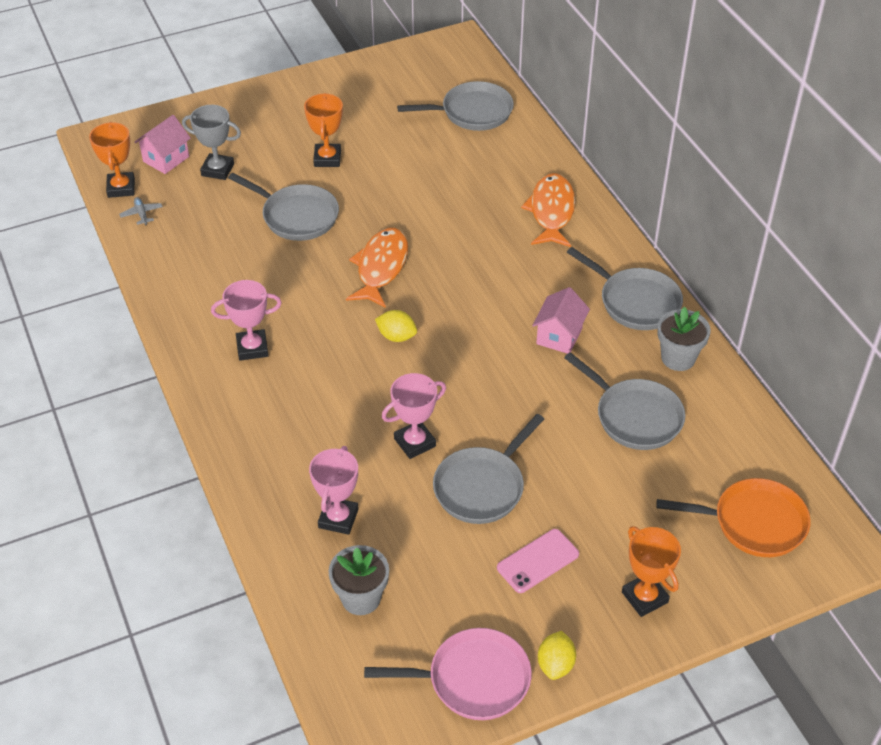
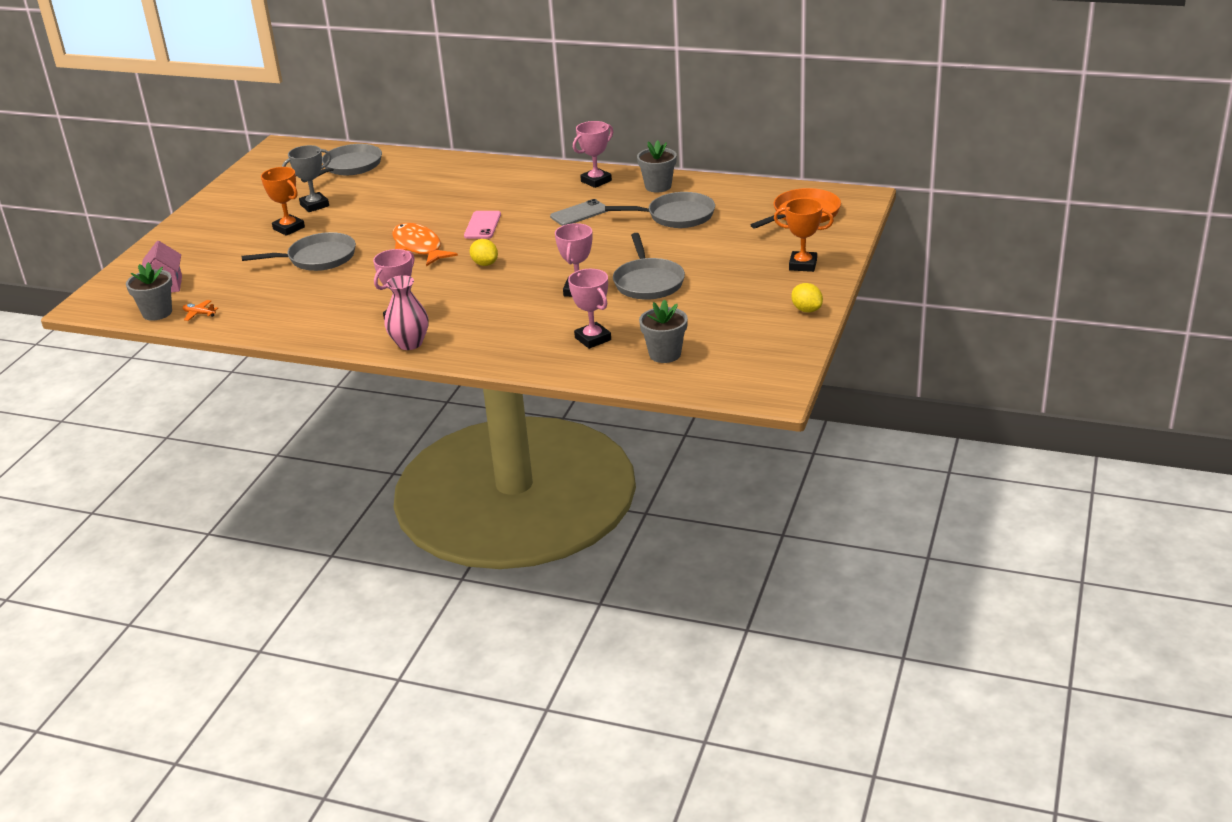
camera: 45 degrees left, 15 degrees down
orange trophy [89,122,135,198] -> grey flower pot [126,262,172,321]
grey plane [119,197,163,226] -> orange plane [183,300,218,321]
grey trophy [182,105,241,180] -> grey trophy moved to [282,145,331,212]
pink pan [364,628,532,720] -> none
yellow lemon [375,310,417,342] -> yellow lemon turned 75 degrees clockwise [470,239,498,266]
pink phone [497,529,579,593] -> pink phone moved to [464,211,501,239]
orange fish [521,173,575,247] -> none
pink house [532,287,590,354] -> grey phone [550,199,608,226]
grey pan [567,247,683,330] -> pink trophy [573,121,613,188]
none -> pink vase [384,275,429,350]

